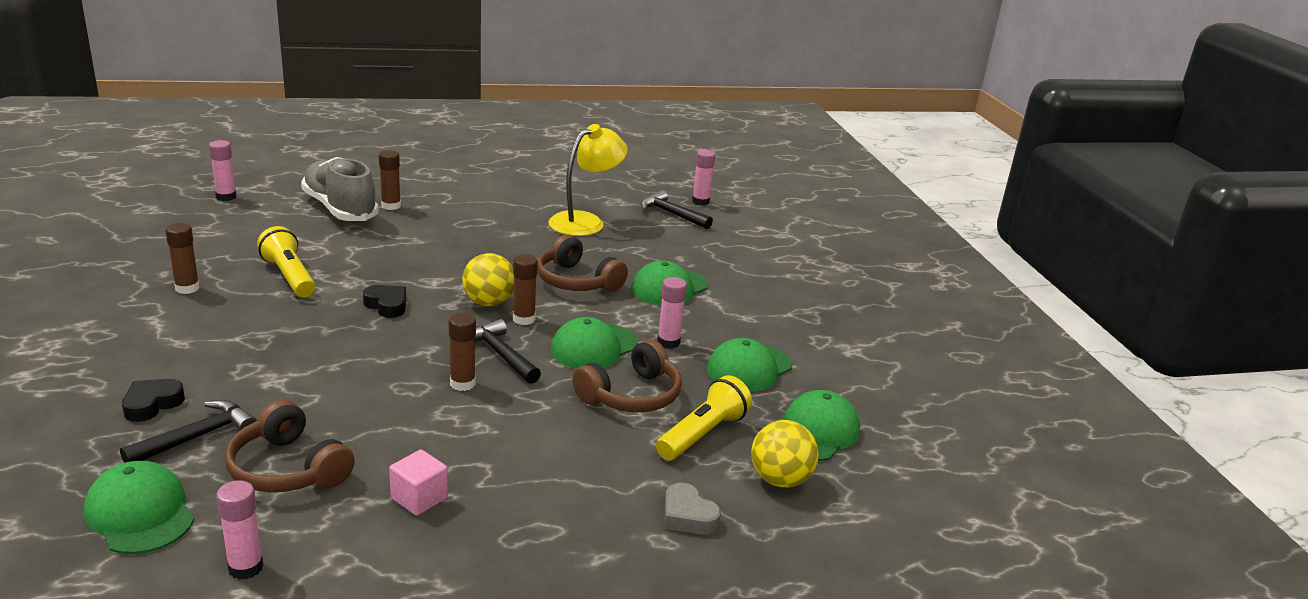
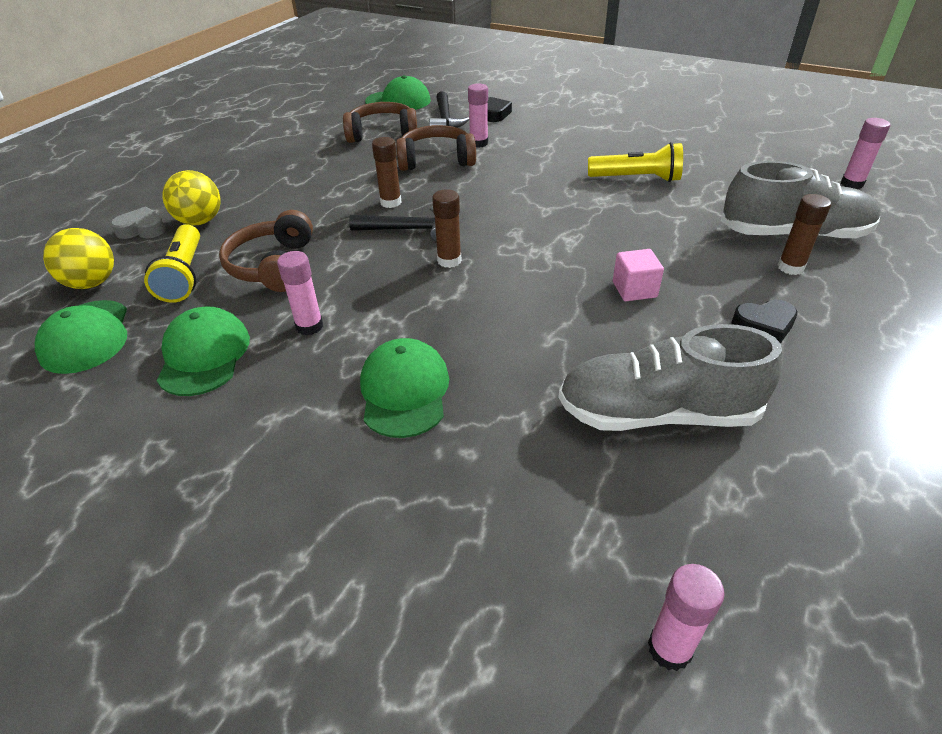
camera: 135 degrees right, 15 degrees up
brown glue stick [165,223,200,294] -> none
pink glue stick [216,480,263,580] -> pink glue stick moved to [468,83,488,148]
black heart [363,285,406,318] -> black heart moved to [731,300,798,343]
pink cube [389,450,448,516] -> pink cube moved to [613,249,664,301]
yellow ball [462,253,514,306] -> yellow ball moved to [162,170,221,225]
brown headphones [537,235,628,292] -> brown headphones moved to [396,125,476,171]
yellow lamp [548,124,628,236] -> grey shoe [558,324,783,431]
green cap [551,317,638,369] -> none
black hammer [641,190,713,229] -> none

